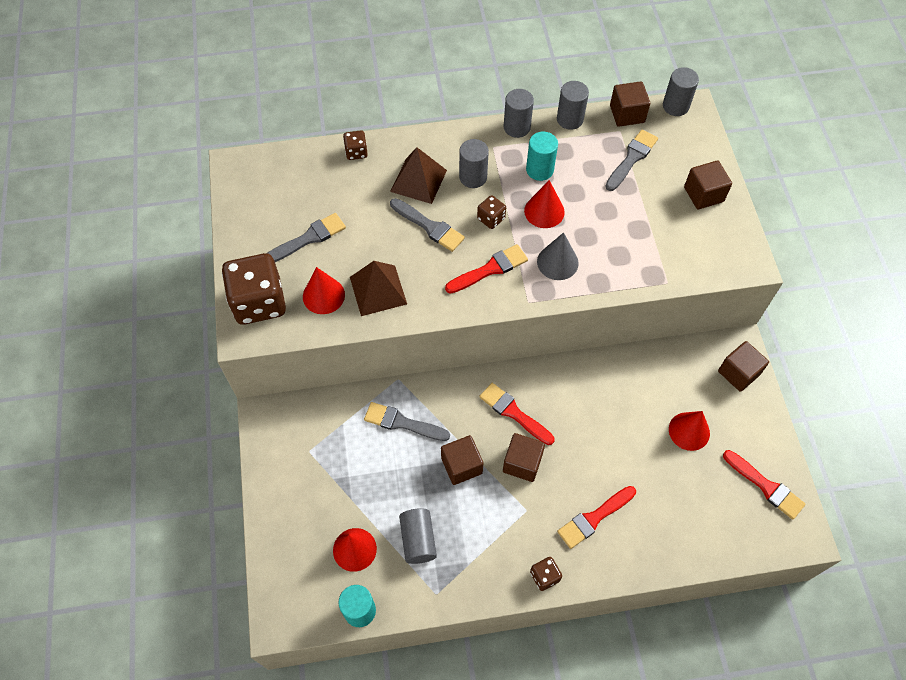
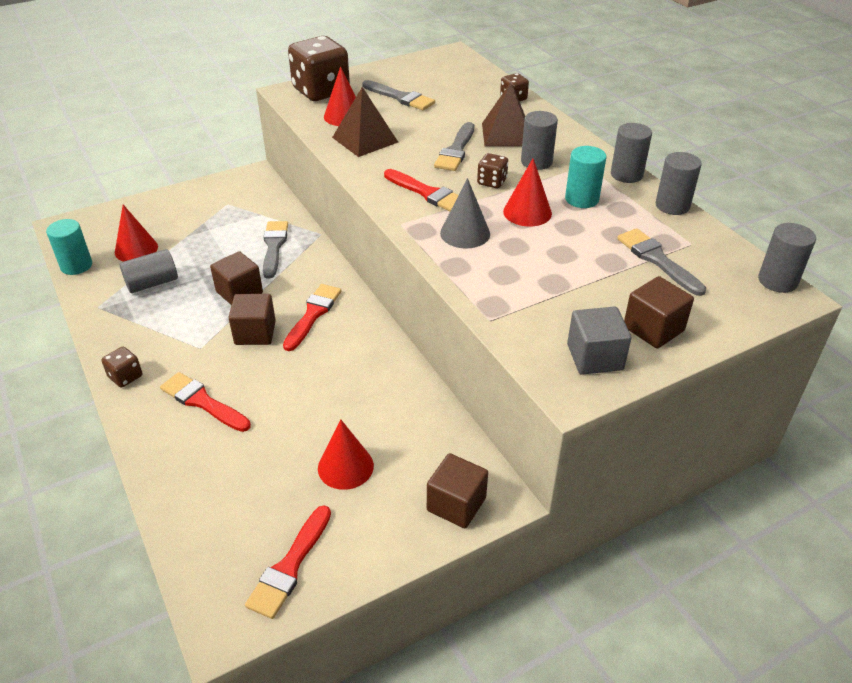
camera: 70 degrees right, 20 degrees down
grey brush [605,130,658,191] -> grey brush turned 135 degrees counterclockwise [617,228,706,296]
brown cube [610,81,650,127] -> none
none -> grey cube [567,307,631,375]

